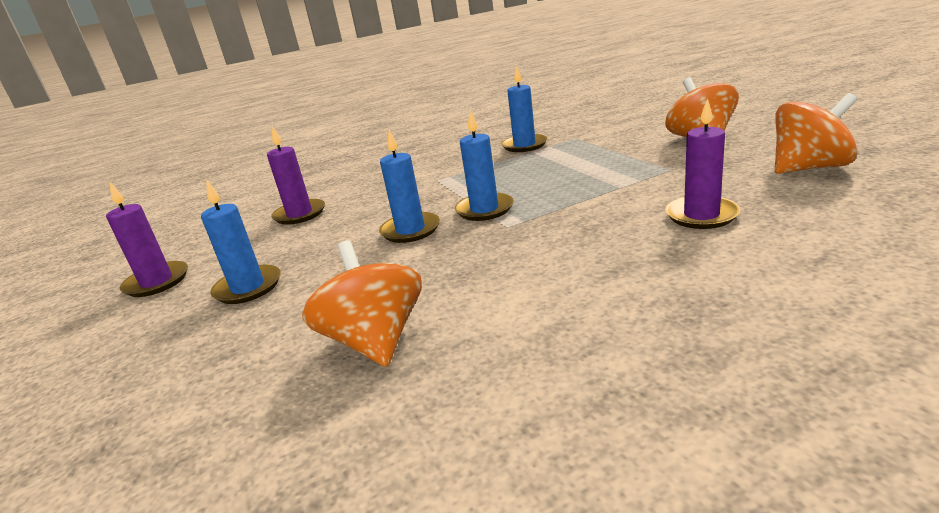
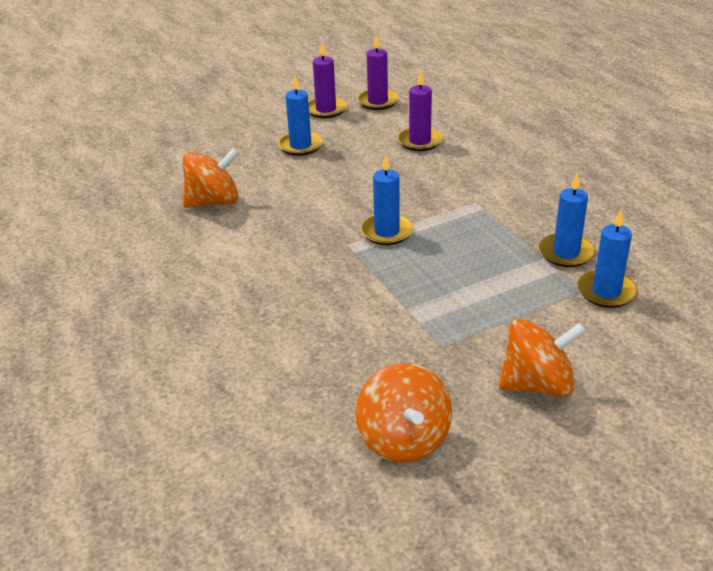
camera: 85 degrees right, 10 degrees up
blue candle [379,130,440,243] -> blue candle moved to [577,210,638,308]
purple candle [665,98,740,229] -> purple candle moved to [357,34,399,110]

